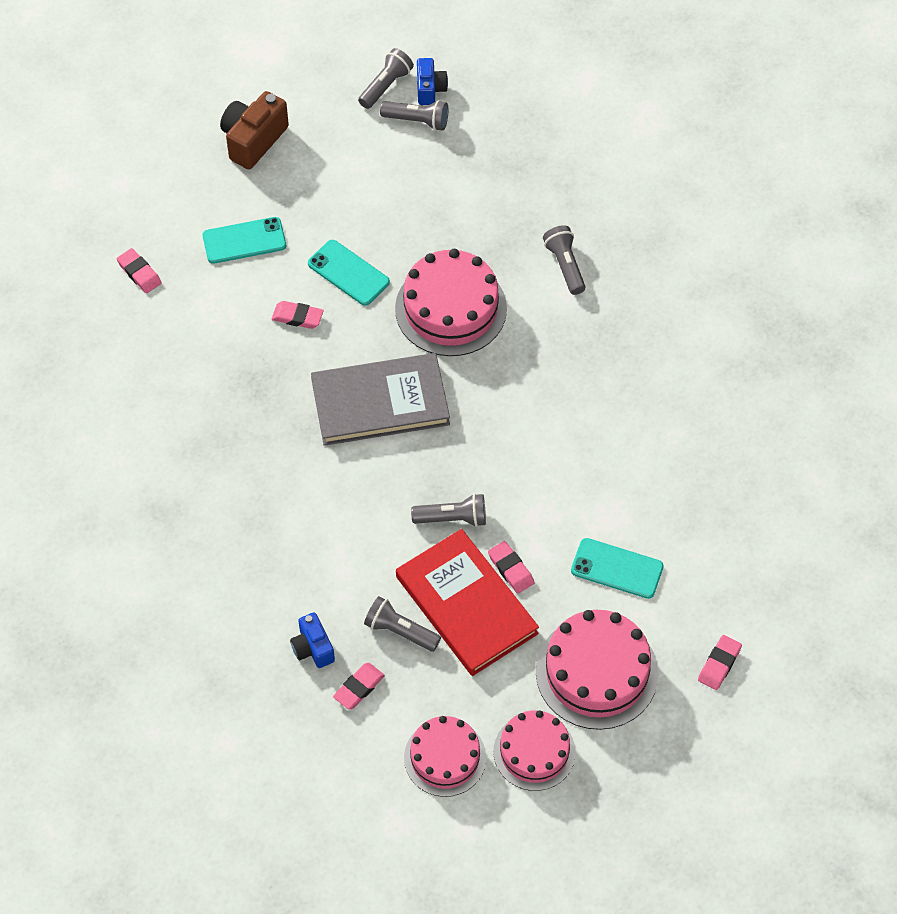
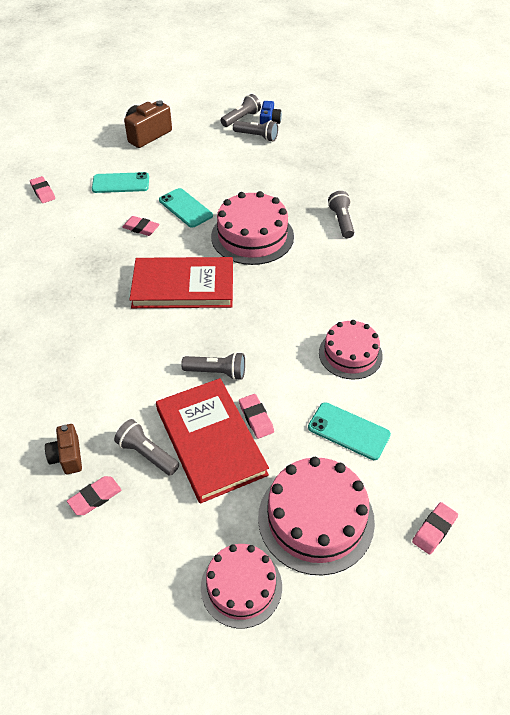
camera: 10 degrees right, 10 degrees down
blue camera [290,612,335,668] -> brown camera [45,424,82,474]
grey book [311,353,450,446] -> red book [129,257,233,308]
pink cake [404,716,486,797] -> pink cake moved to [319,320,383,379]

